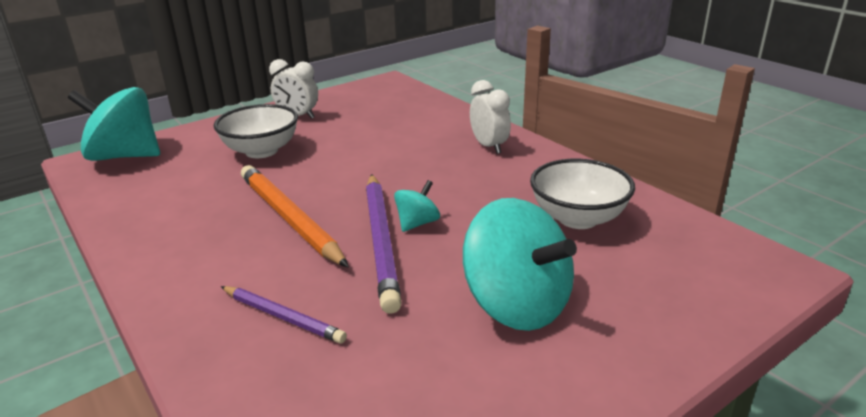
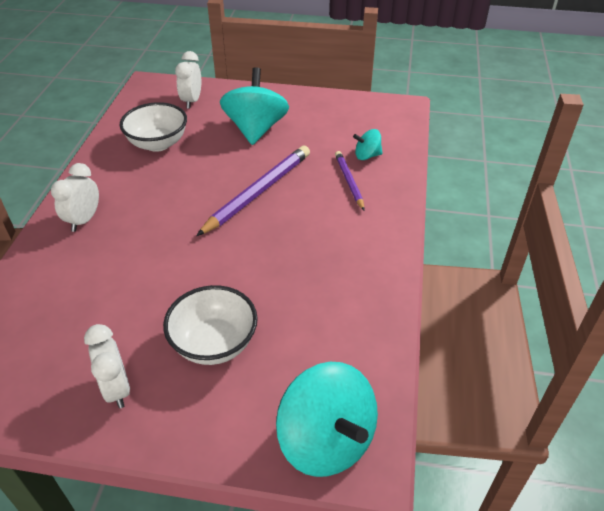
camera: 135 degrees left, 15 degrees up
orange pencil [241,165,349,267] -> none
turquoise spinning top [394,180,440,232] -> turquoise spinning top moved to [353,129,383,160]
none -> white clock [175,51,201,109]

